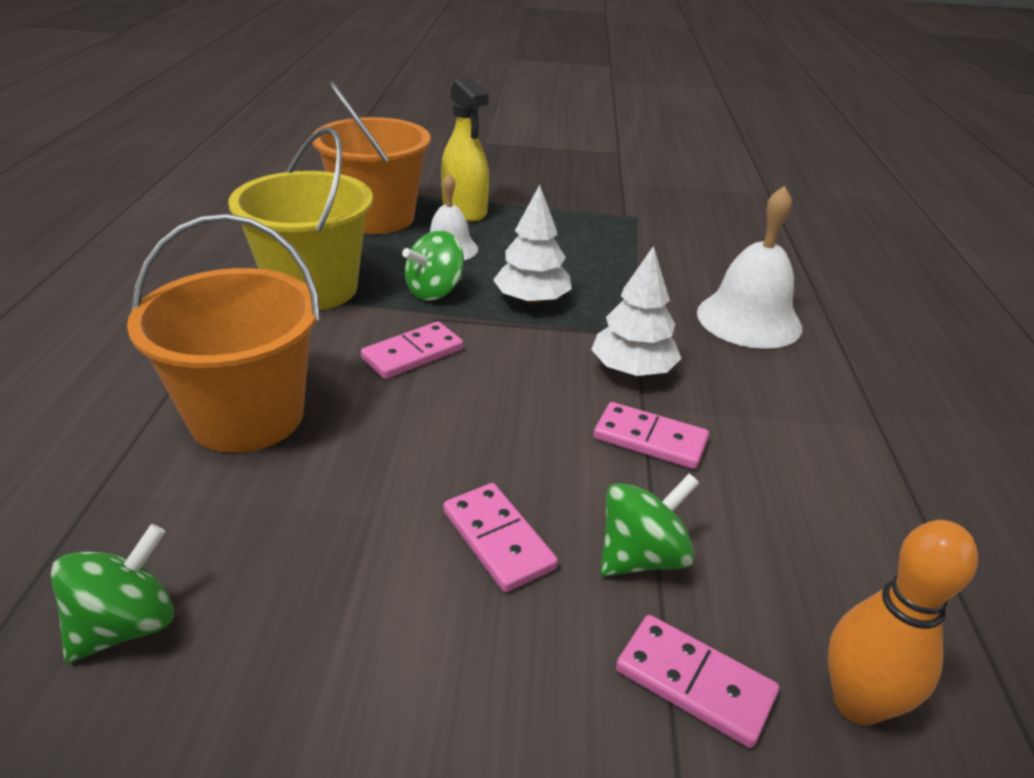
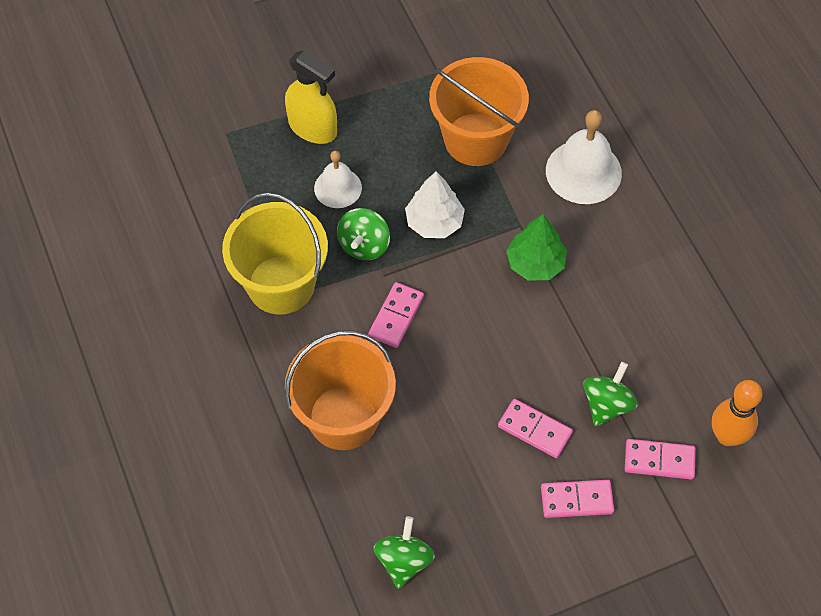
camera: 25 degrees left, 25 degrees up
orange bucket [312,81,431,234] -> orange bucket moved to [429,57,529,166]
white tree [591,246,682,376] -> green tree [506,214,567,280]
pink domino [594,402,709,469] -> pink domino moved to [541,480,614,518]

